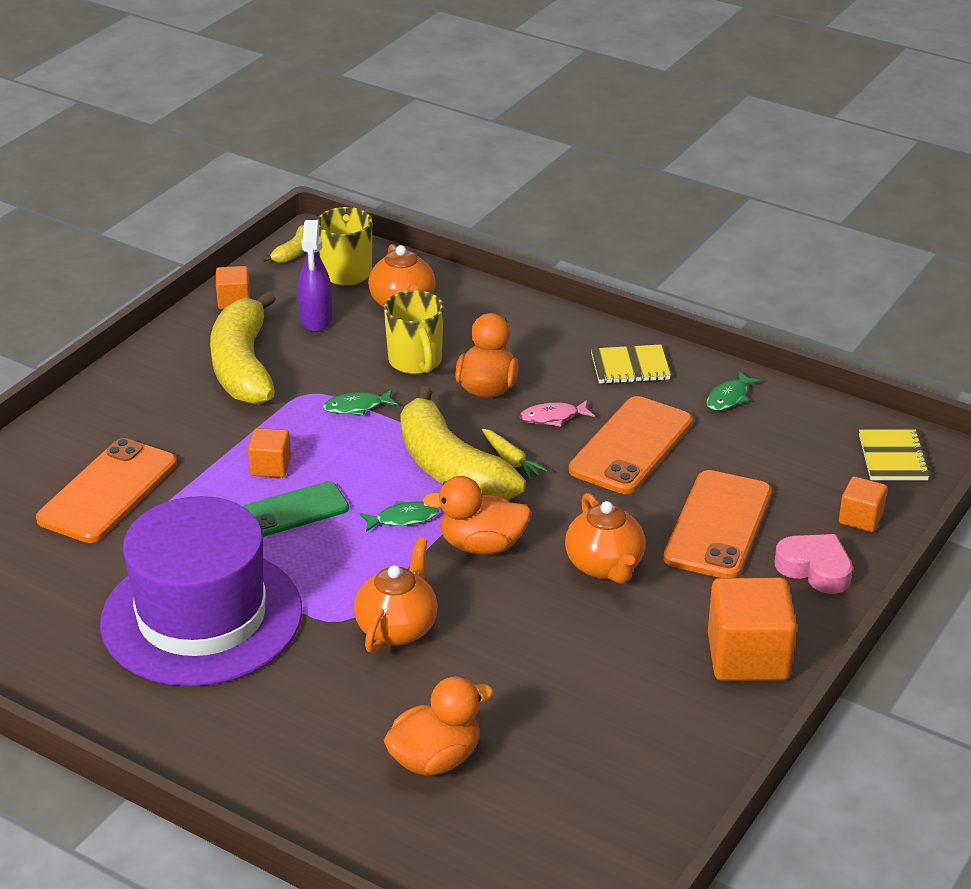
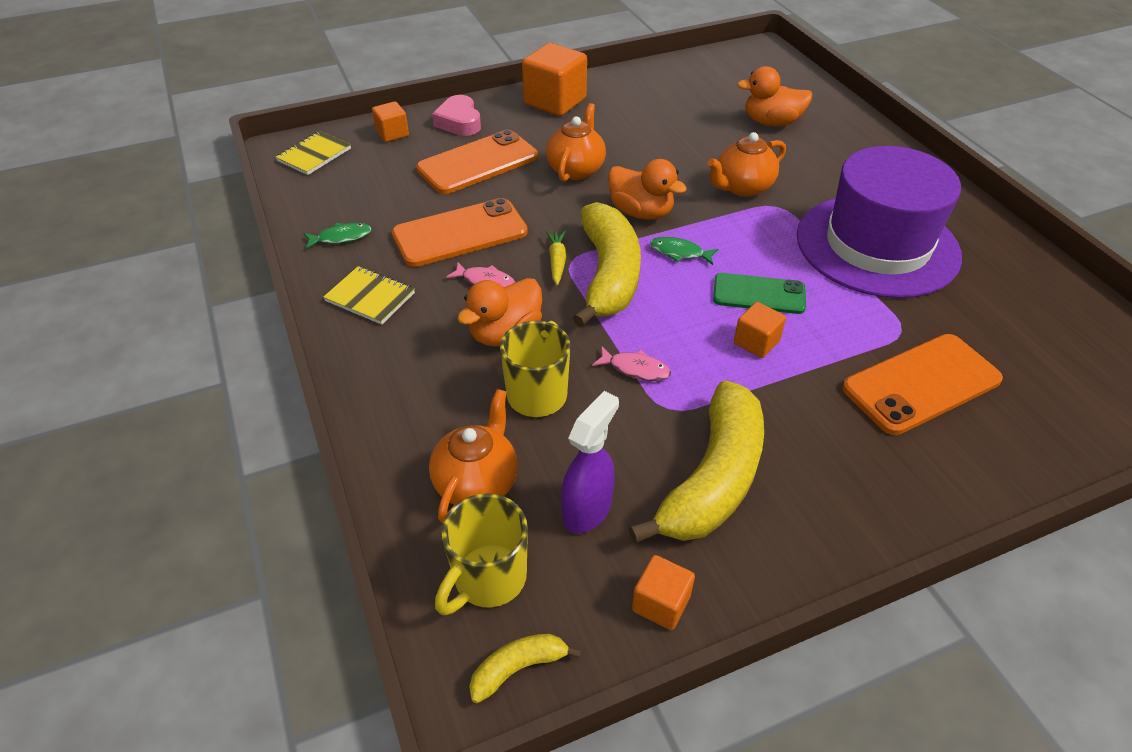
camera: 145 degrees left, 10 degrees up
green fish [323,389,398,416] -> pink fish [592,346,671,381]

